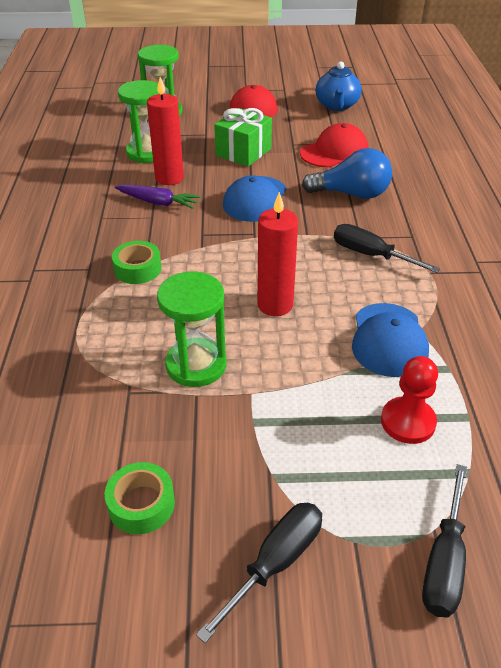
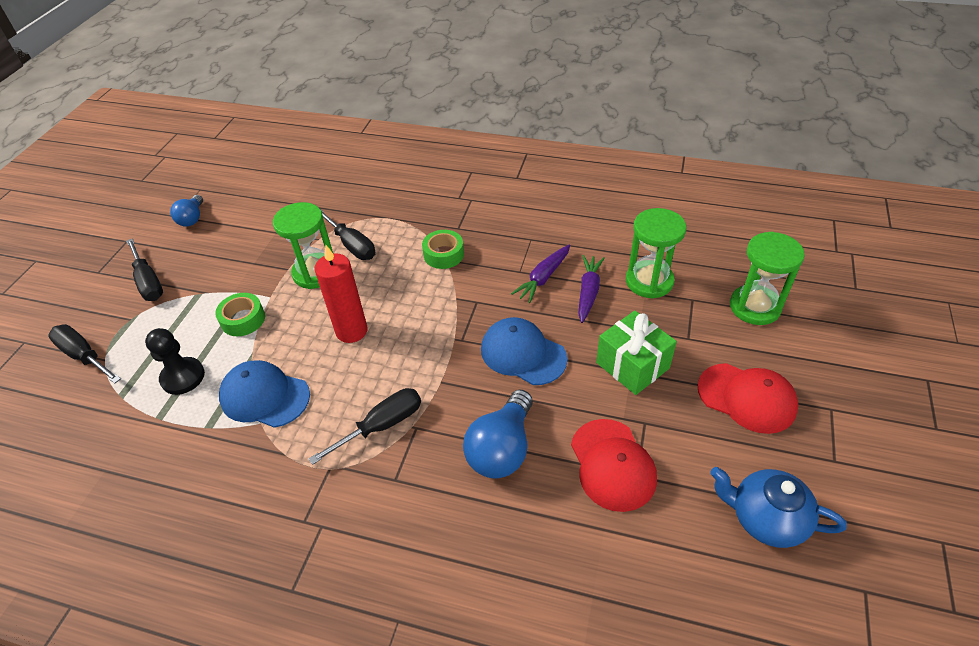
camera: 110 degrees right, 5 degrees up
green tape [105,462,175,534] -> green tape moved to [215,293,265,336]
red candle [147,77,184,185] -> purple carrot [578,255,605,323]
red pawn [381,356,438,444] -> black pawn [145,328,205,395]
none -> blue light bulb [170,195,203,227]
none -> black screwdriver [320,209,375,260]

